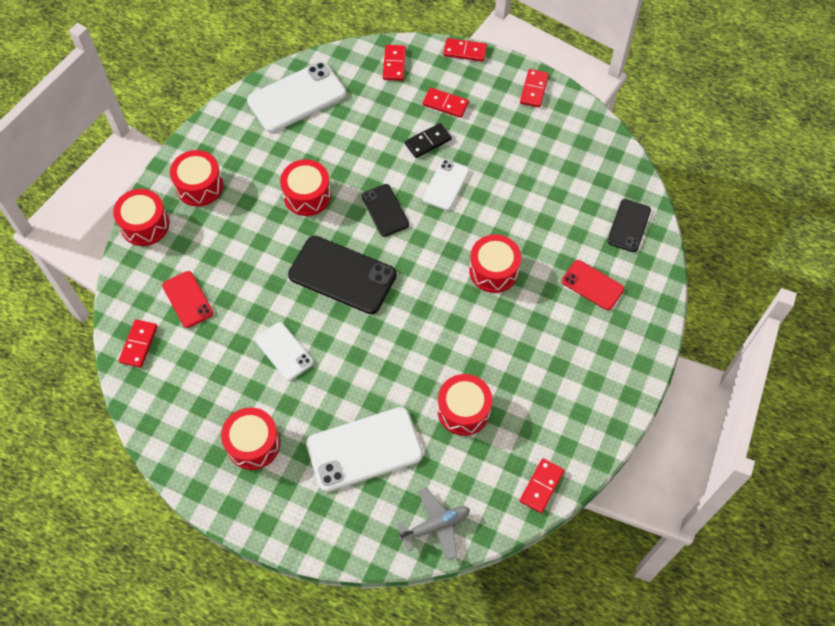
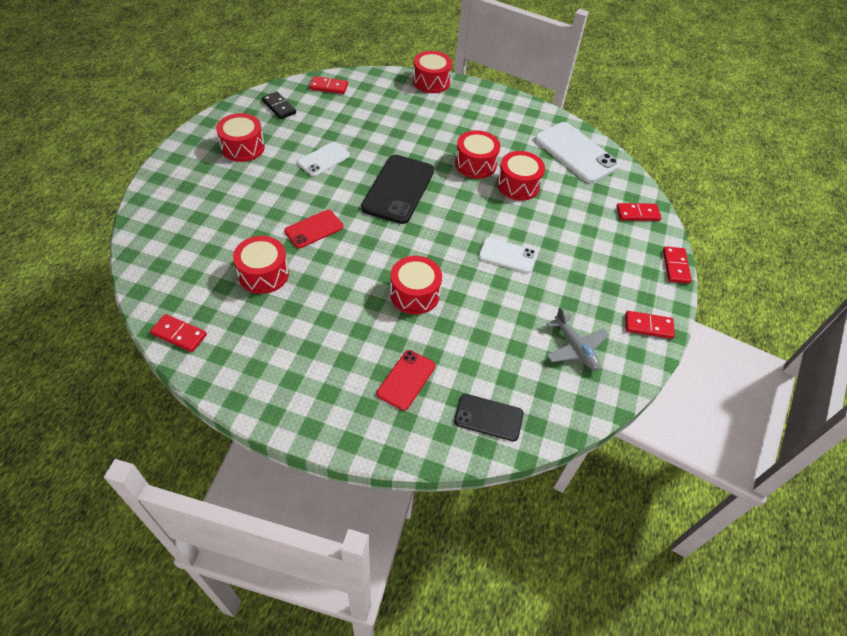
camera: 80 degrees right, 10 degrees down
red phone [162,271,213,328] -> red phone moved to [284,210,343,248]
red drum [170,150,224,206] -> red drum moved to [497,151,545,201]
white phone [306,407,423,492] -> none
black phone [361,184,409,237] -> none
grey plane [397,487,470,560] -> grey plane moved to [546,307,609,371]
black domino [405,123,452,158] -> black domino moved to [262,92,296,119]
red domino [423,88,469,118] -> none

